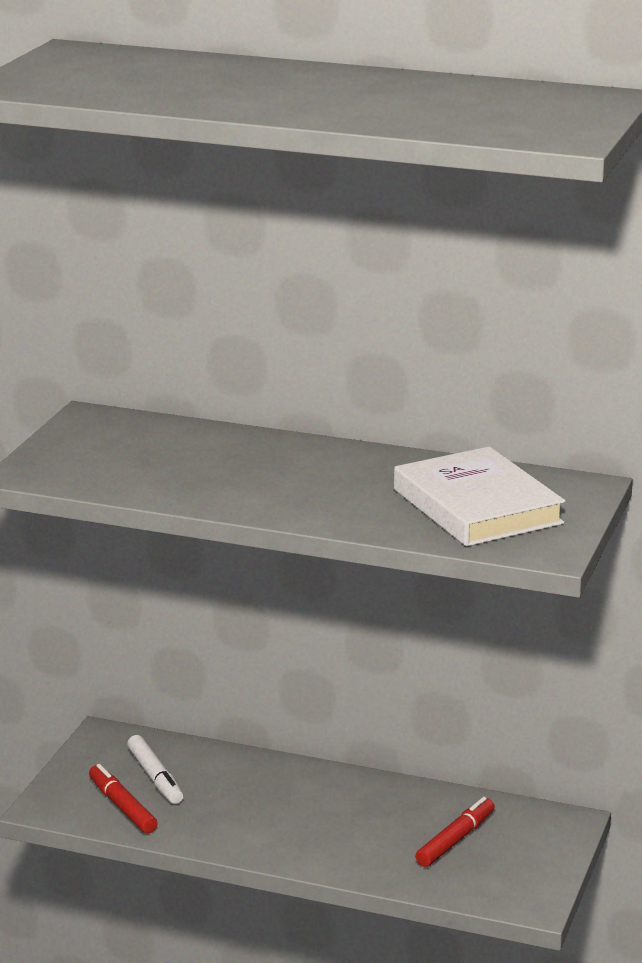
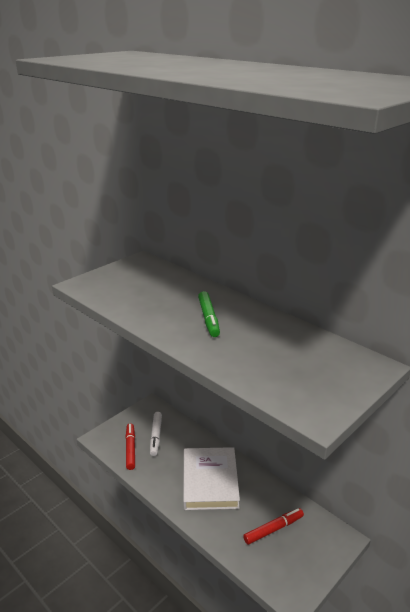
camera: 25 degrees right, 5 degrees up
white book [394,446,565,546] -> white book moved to [183,447,240,510]
none -> green marker [198,291,220,337]

